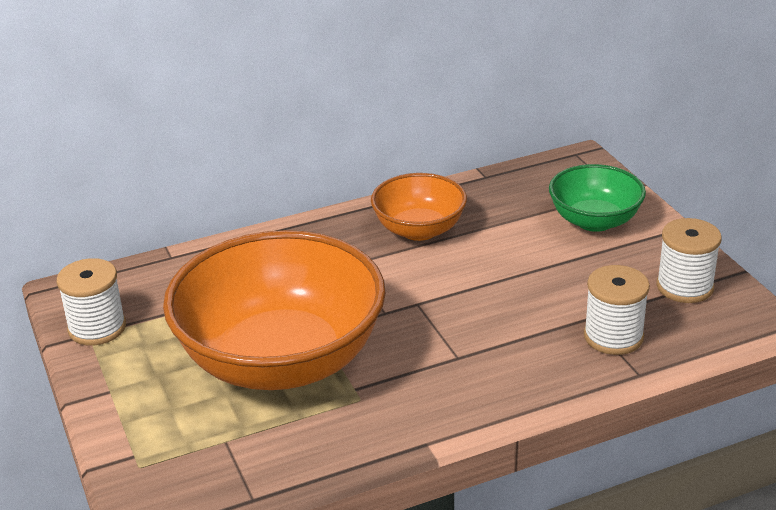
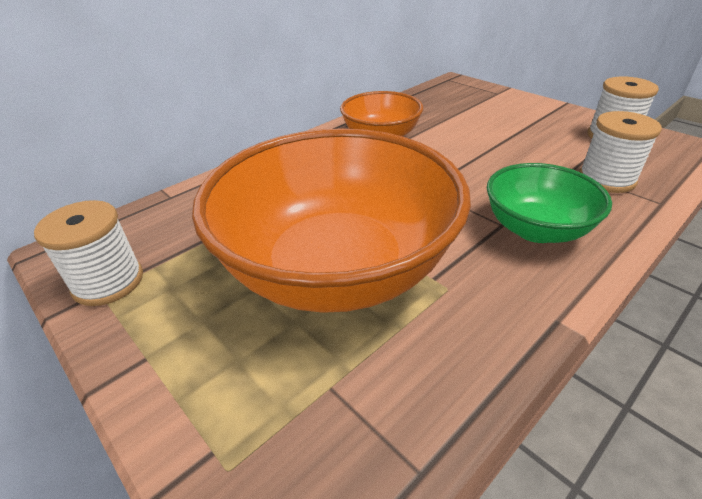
camera: 20 degrees left, 5 degrees up
green bowl [549,164,646,232] -> green bowl moved to [487,163,612,243]

